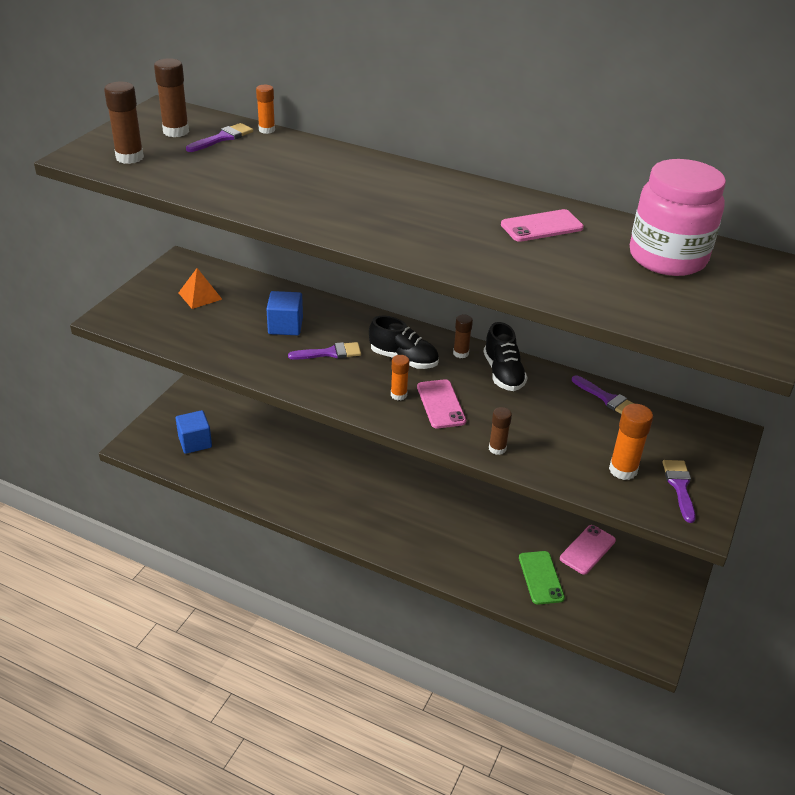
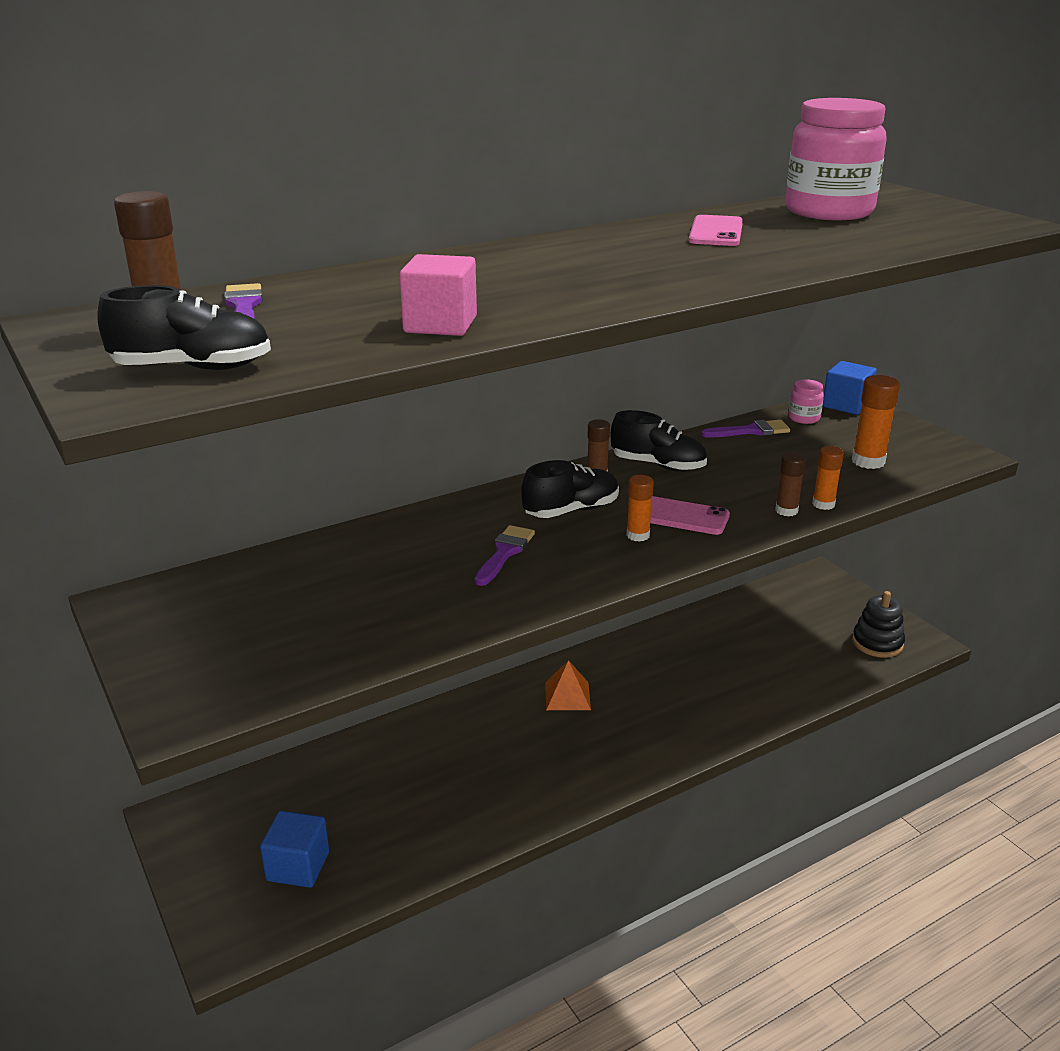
camera: 55 degrees left, 10 degrees down
brown glue stick [104,82,144,164] -> black shoe [97,285,271,370]
orange pyramid [178,268,222,309] -> orange pyramid moved to [545,660,591,710]
orange glue stick [256,85,275,134] -> orange glue stick moved to [812,446,844,510]
blue cube [266,291,303,335] -> blue cube moved to [823,361,877,415]
green phone [519,551,565,605] -> none
pink phone [560,525,616,575] -> none
purple brush [663,460,696,523] -> none
none -> pink cube [400,254,477,336]
none -> pink jar [788,379,824,424]
none -> black stacking toy [852,591,905,658]

